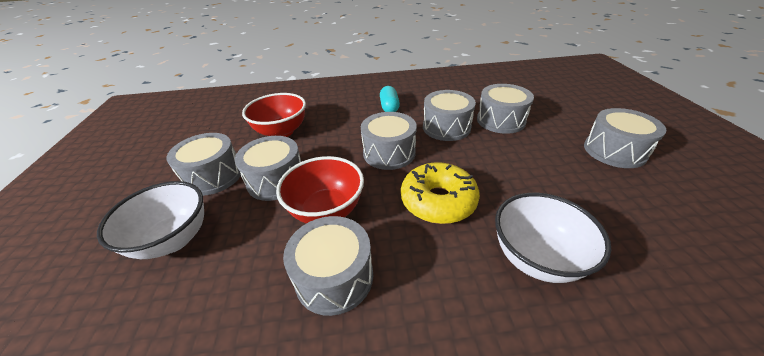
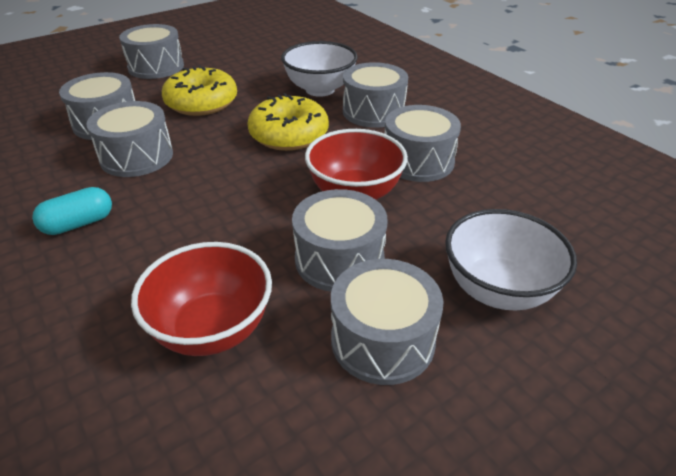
camera: 120 degrees left, 0 degrees up
grey drum [361,112,417,170] -> grey drum moved to [343,62,408,128]
none -> yellow donut [162,65,237,116]

